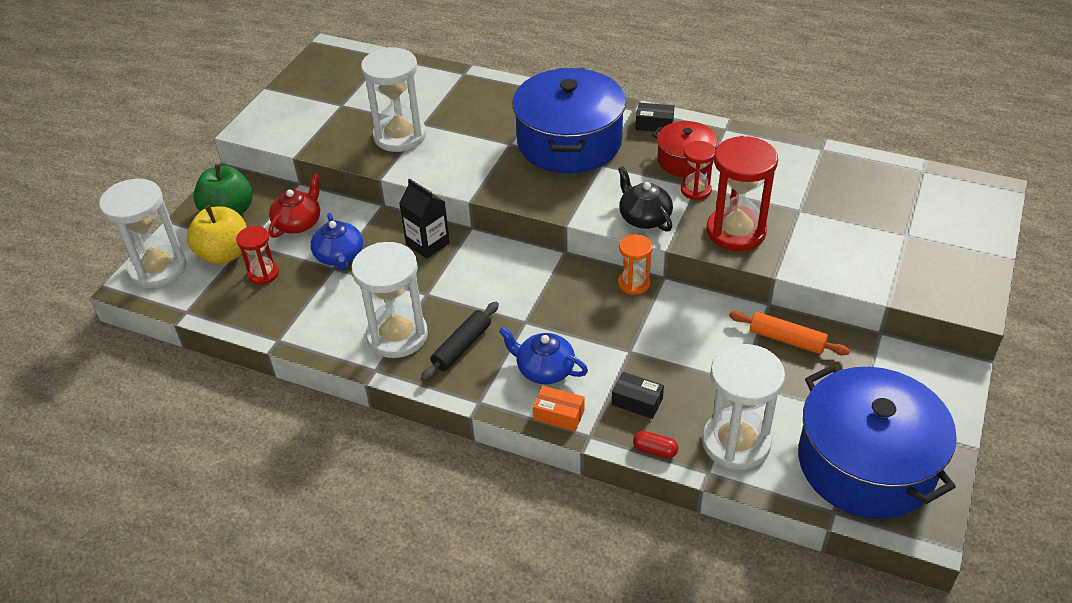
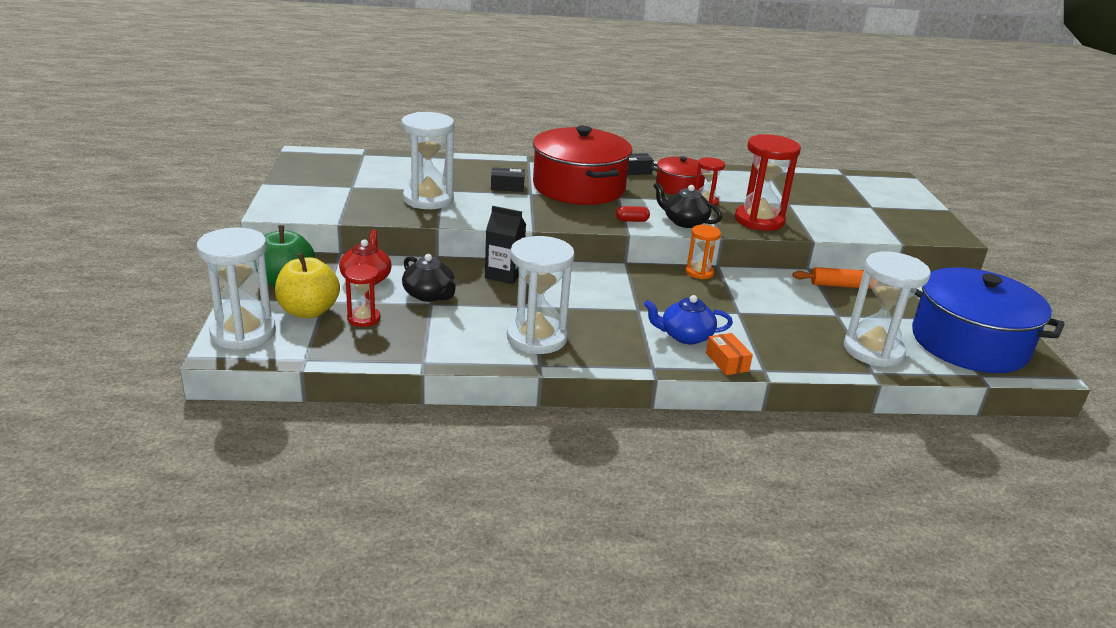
camera: 30 degrees left, 15 degrees down
blue teapot [310,213,363,270] -> black teapot [402,254,458,302]
black rolling pin [421,302,499,381] -> none
blue pot [512,68,626,173] -> red pot [533,126,632,205]
orange box [533,386,585,431] -> orange box turned 75 degrees clockwise [706,333,753,375]
black box [612,372,664,419] -> black box moved to [491,167,525,192]
red capsule [633,431,678,458] -> red capsule moved to [616,206,650,222]

